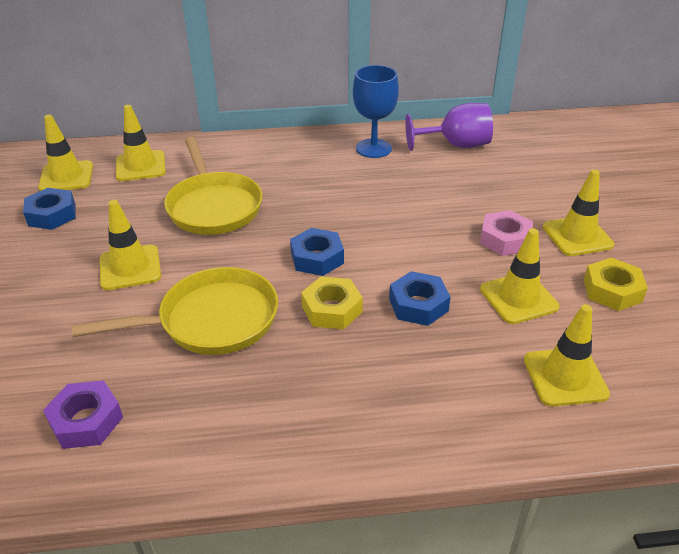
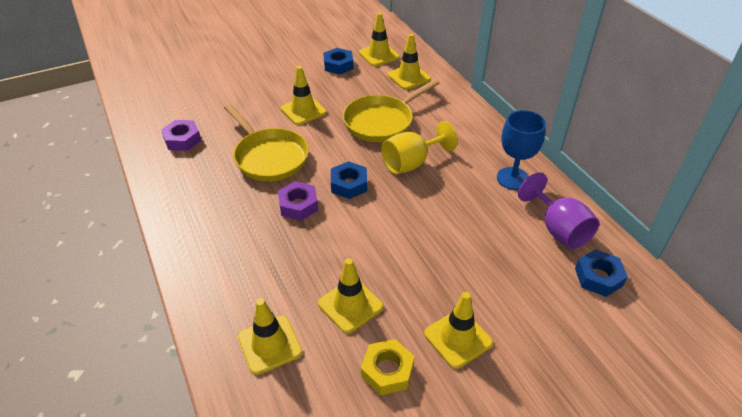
camera: 70 degrees right, 5 degrees up
yellow nut [301,276,363,329] -> purple nut [278,181,318,221]
blue nut [389,271,451,326] -> blue nut moved to [575,249,628,297]
pink nut [480,210,533,256] -> none
none -> yellow goblet [381,121,458,174]

